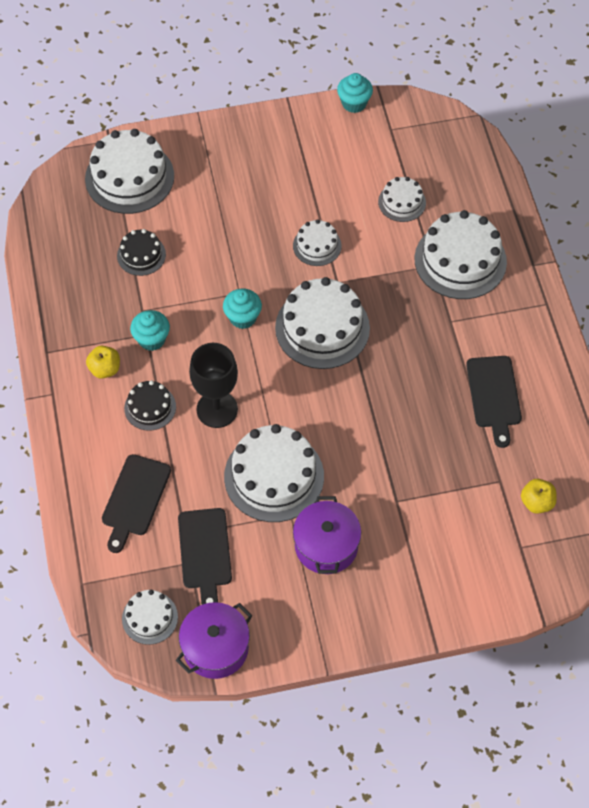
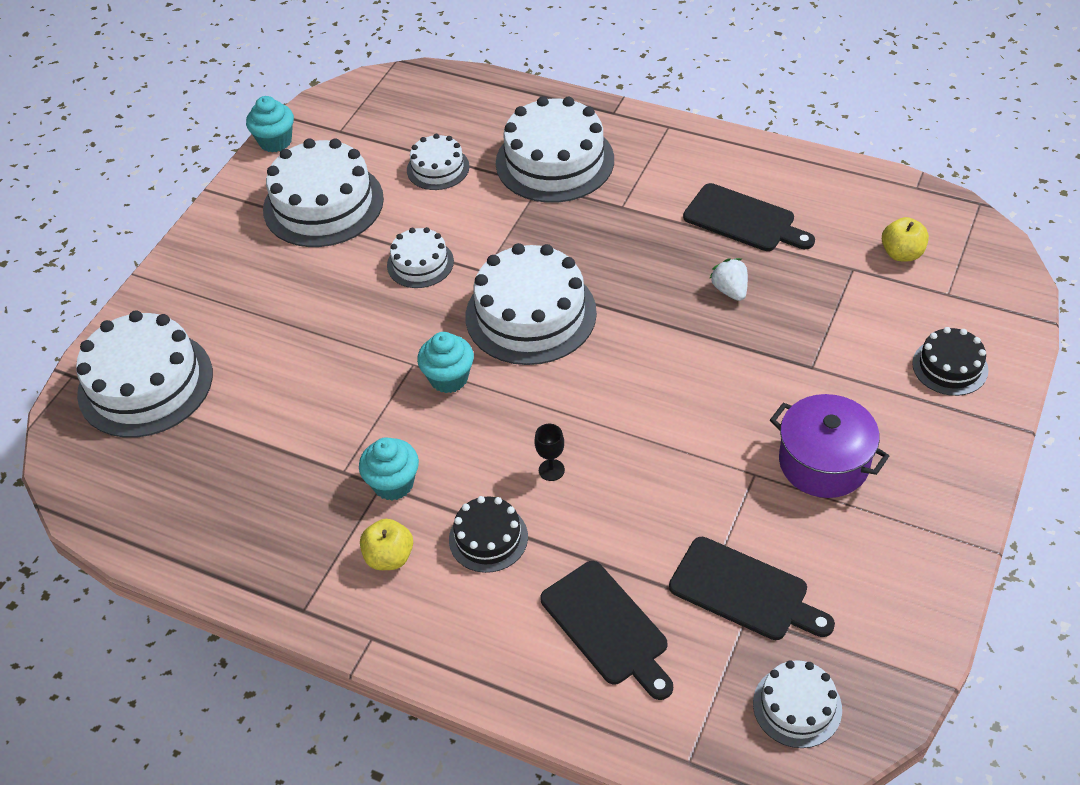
camera: 50 degrees left, 10 degrees down
black cake [117,229,166,276] -> black cake moved to [912,327,988,396]
purple pot [176,602,252,679] -> none
black goblet [189,343,238,428] -> black goblet [534,424,565,481], size x0.43
white cake [224,424,324,522] -> white cake moved to [263,138,384,247]
none -> white strawberry [709,258,748,301]

